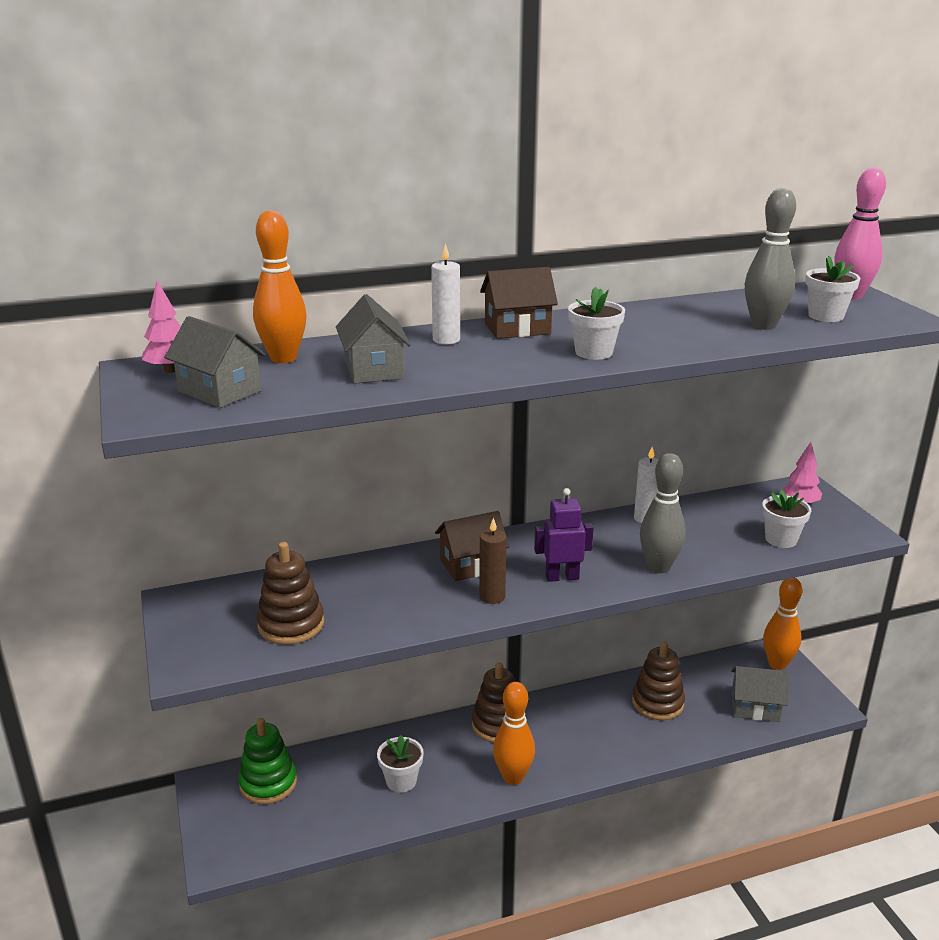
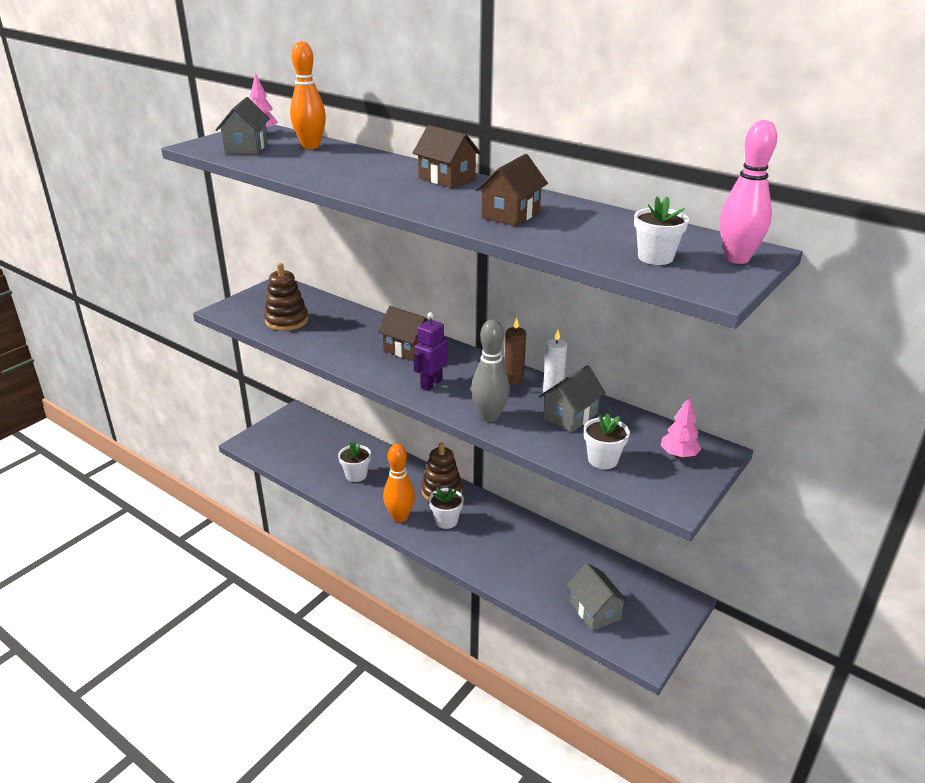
camera: 55 degrees right, 5 degrees up
green stacking toy [238,718,297,804] -> none
grey house [336,294,411,384] -> grey house moved to [539,365,606,432]
white candle [431,243,460,344] -> none
brown candle [479,518,507,604] -> brown candle moved to [504,318,526,385]
purple robot [534,488,594,582] -> purple robot turned 105 degrees counterclockwise [413,312,447,391]
white flower pot [568,287,625,360] -> white flower pot moved to [429,487,464,529]
brown stacking toy [632,641,685,720] -> none
grey bowling pin [745,187,796,330] -> none
orange bowling pin [763,578,802,670] -> none
none -> brown house [476,154,548,226]

